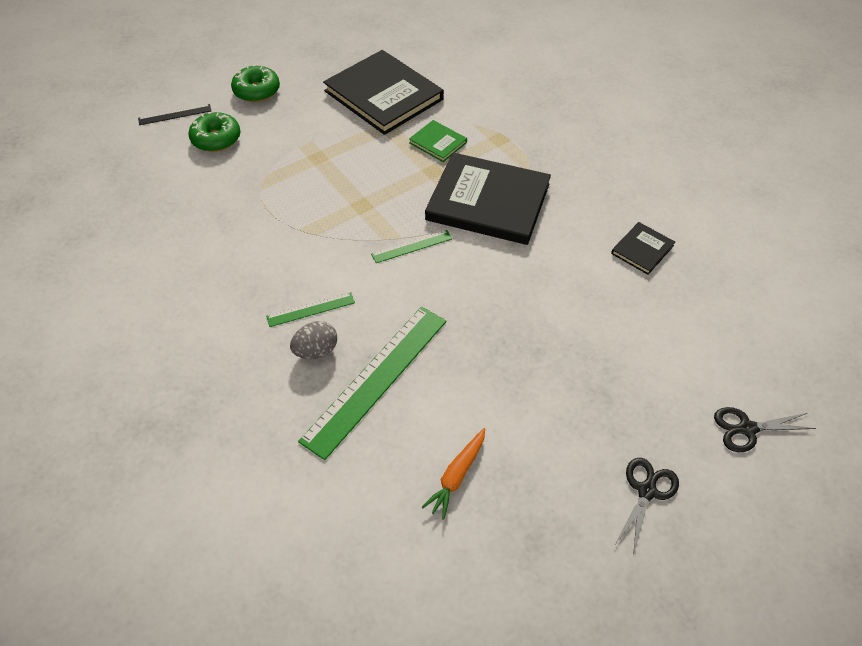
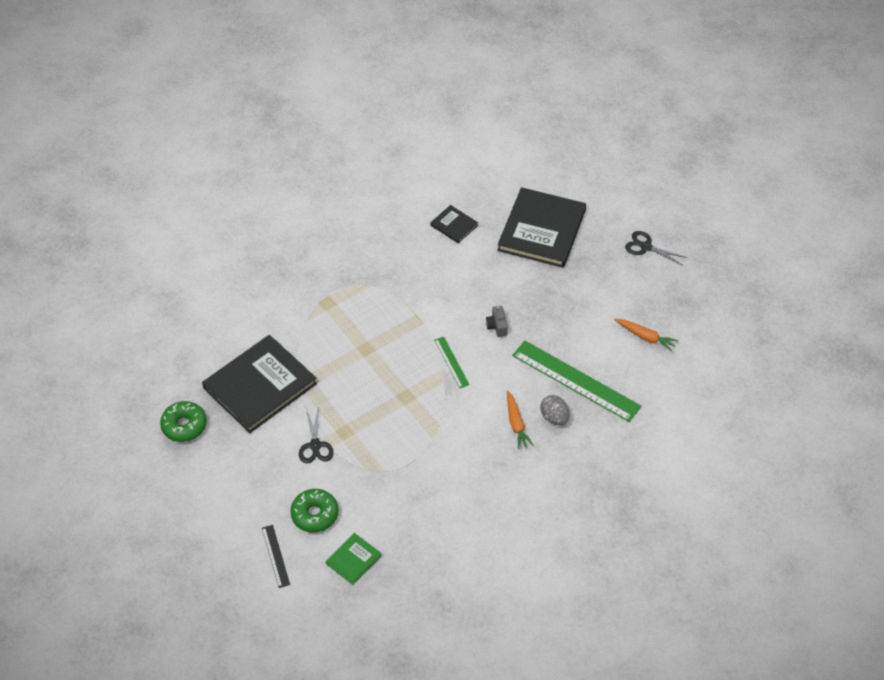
camera: 90 degrees left, 0 degrees up
green donut [231,65,280,102] -> green donut moved to [160,401,207,442]
green ruler [266,292,355,327] -> orange carrot [507,390,534,449]
green book [409,120,467,162] -> green book moved to [326,533,382,585]
black book [425,153,551,245] -> black book moved to [497,187,586,268]
black scissors [714,407,816,452] -> black scissors moved to [299,409,334,463]
none -> grey camera [486,306,508,337]

